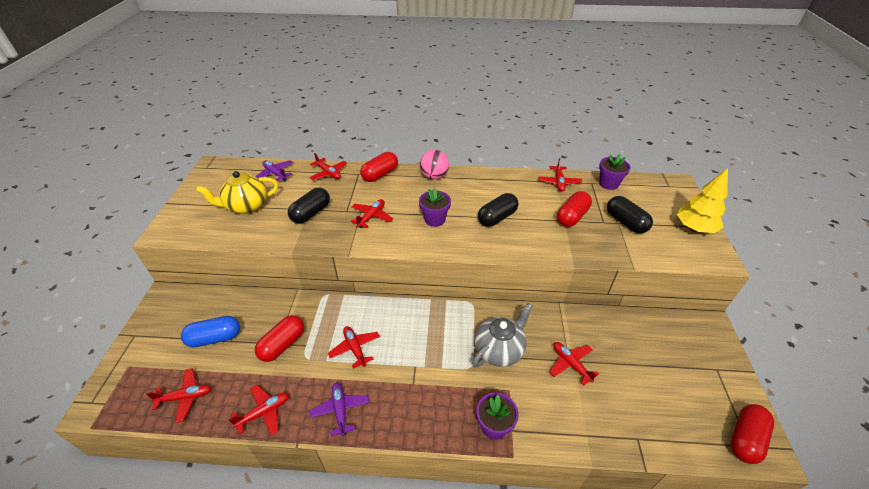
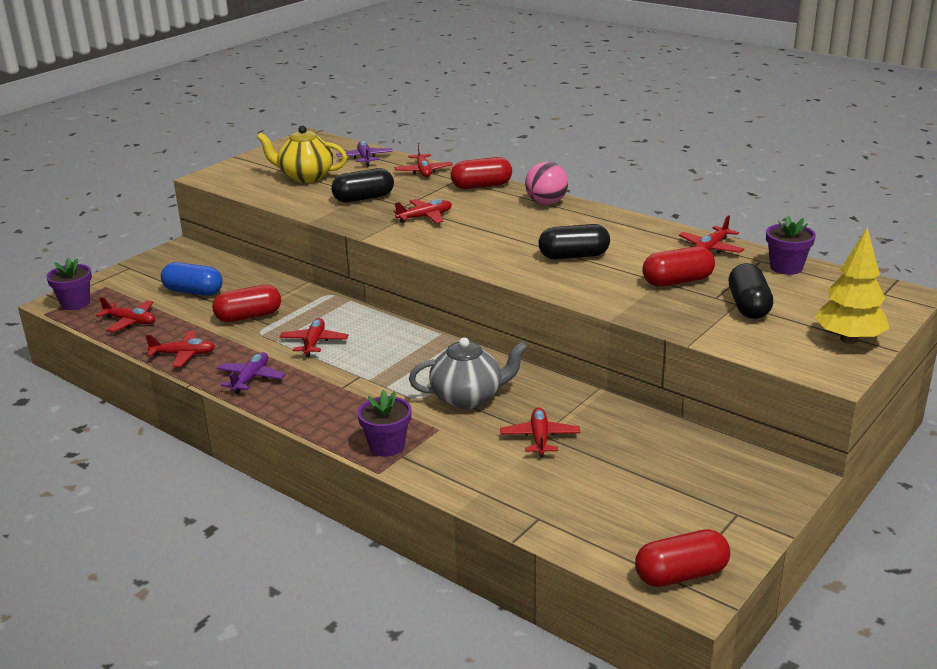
camera: 35 degrees right, 15 degrees down
purple flower pot [419,188,451,227] -> purple flower pot moved to [46,258,92,310]

